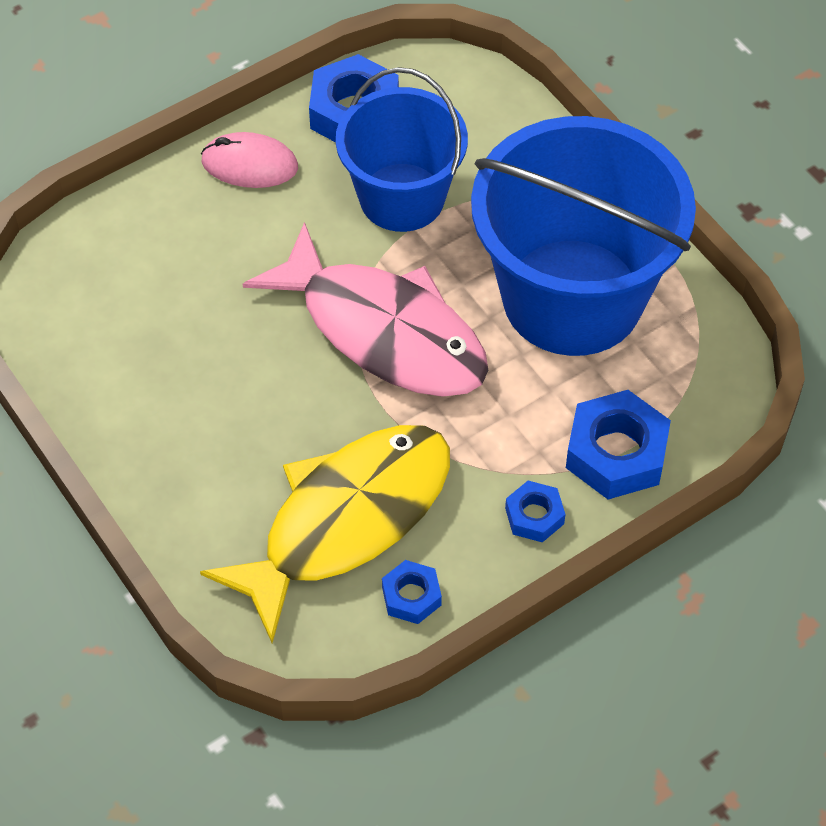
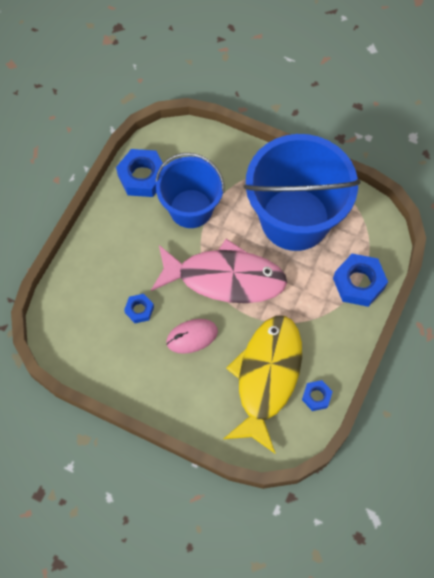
camera: 30 degrees left, 10 degrees up
pink mouse [201,132,298,188] -> pink mouse moved to [166,319,218,354]
blue nut [505,481,565,543] -> blue nut moved to [124,294,154,323]

